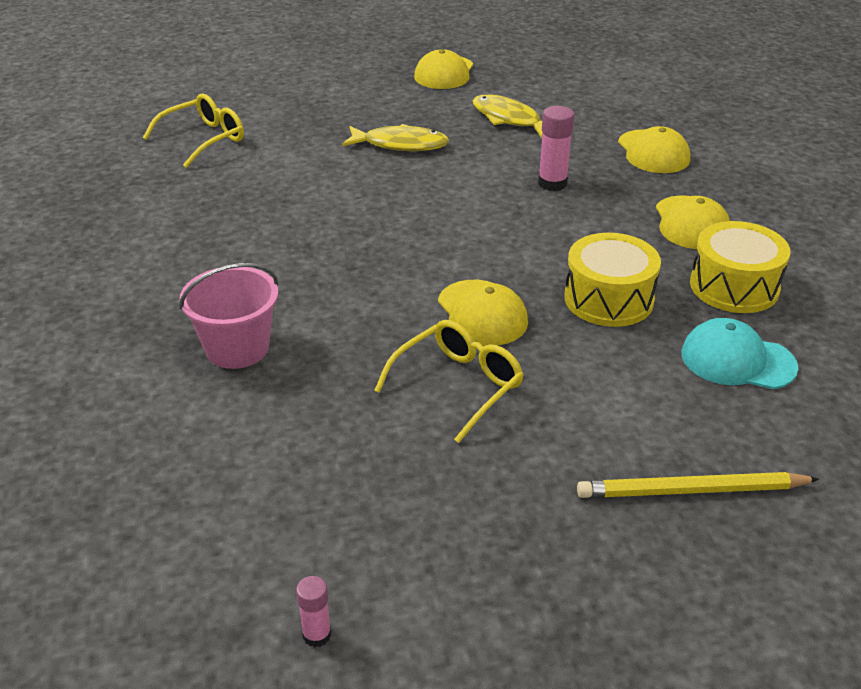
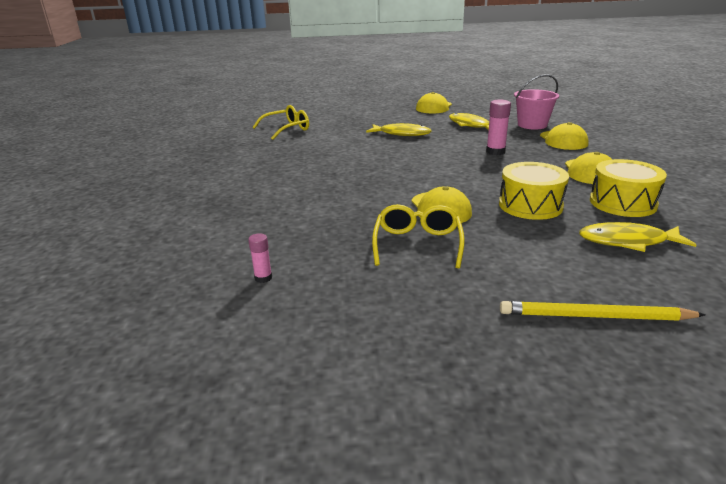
camera: 10 degrees right, 10 degrees down
pink bucket [179,263,278,369] -> pink bucket moved to [514,74,559,130]
pink glue stick [296,576,331,647] -> pink glue stick moved to [248,233,272,283]
yellow glasses [374,320,524,443] -> yellow glasses turned 45 degrees counterclockwise [372,204,465,268]
turquoise cap [681,318,798,389] -> yellow fish [579,222,696,252]

